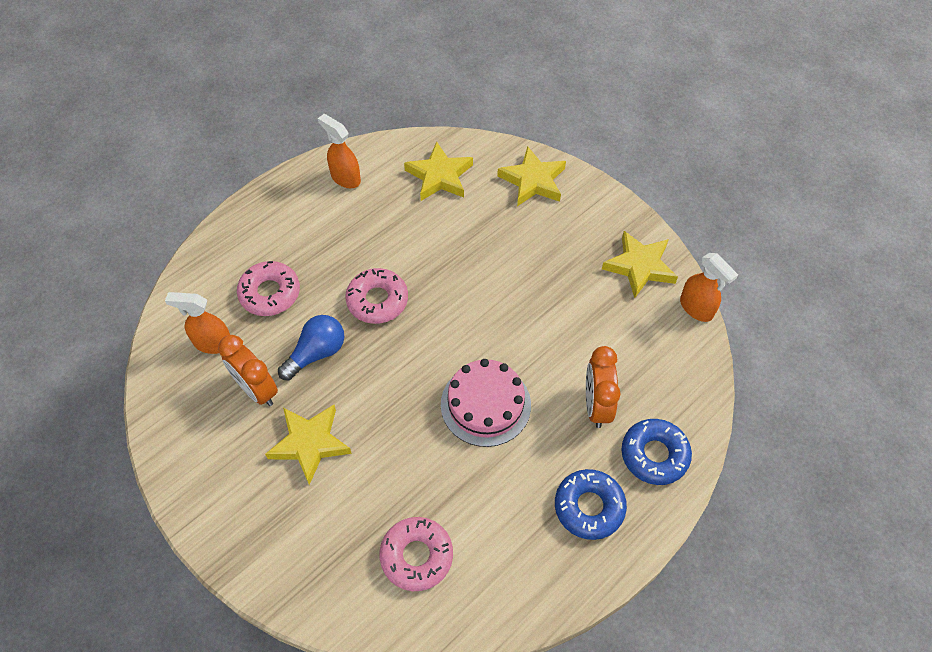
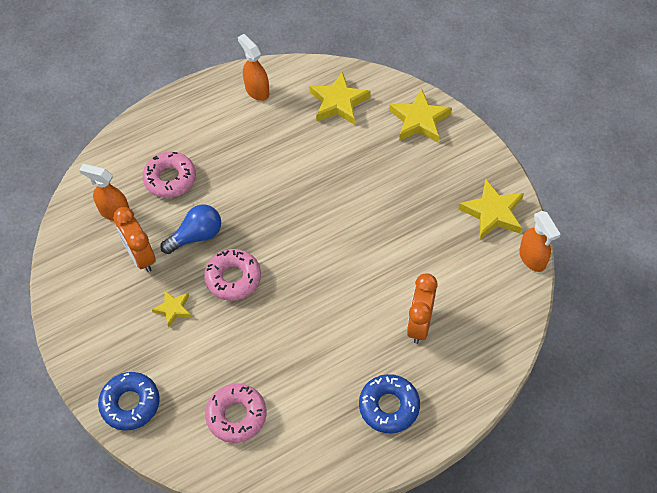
camera: 15 degrees right, 0 degrees up
yellow star [265,405,352,485] -> yellow star [152,290,191,327], size x0.57
pink donut [345,268,408,324] -> pink donut moved to [204,249,261,301]
pink cake [441,359,531,447] -> none
blue donut [621,419,692,485] -> blue donut moved to [98,372,160,431]

